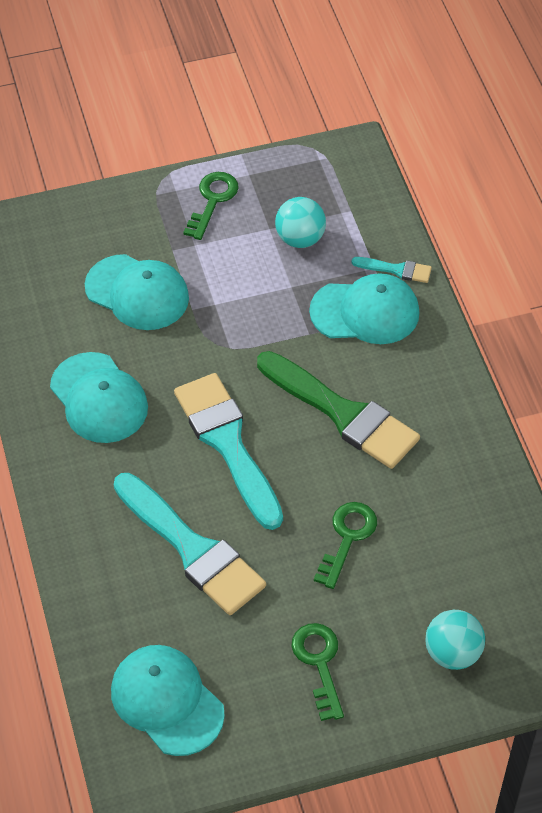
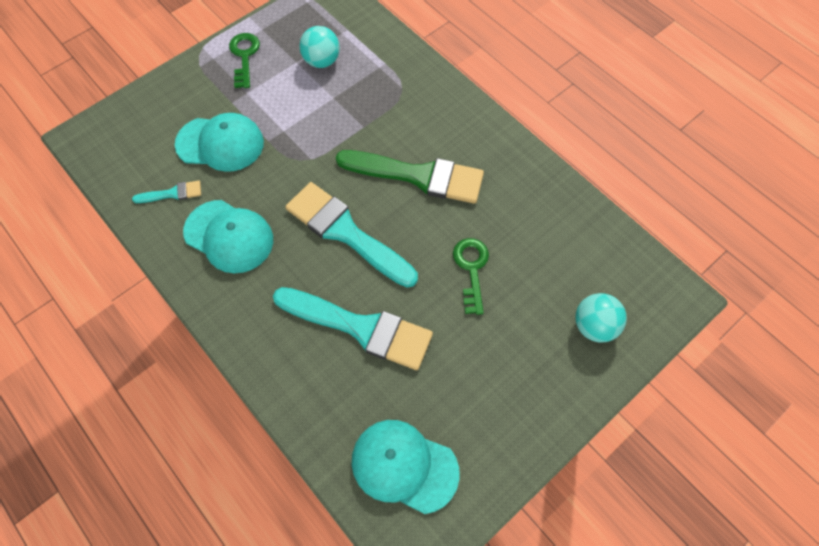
camera: 25 degrees left, 10 degrees up
green key [291,623,344,721] -> none
turquoise cap [309,273,419,344] -> none
turquoise brush [352,257,432,283] -> turquoise brush moved to [132,181,201,203]

